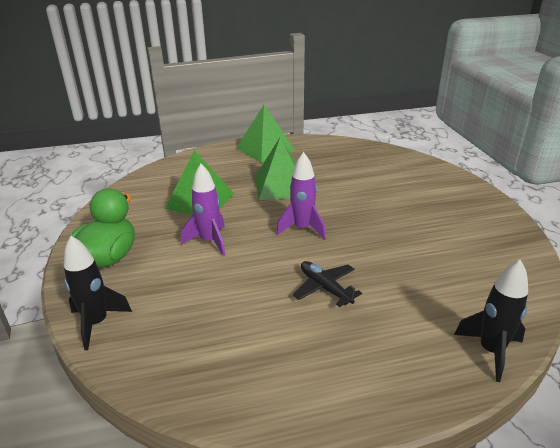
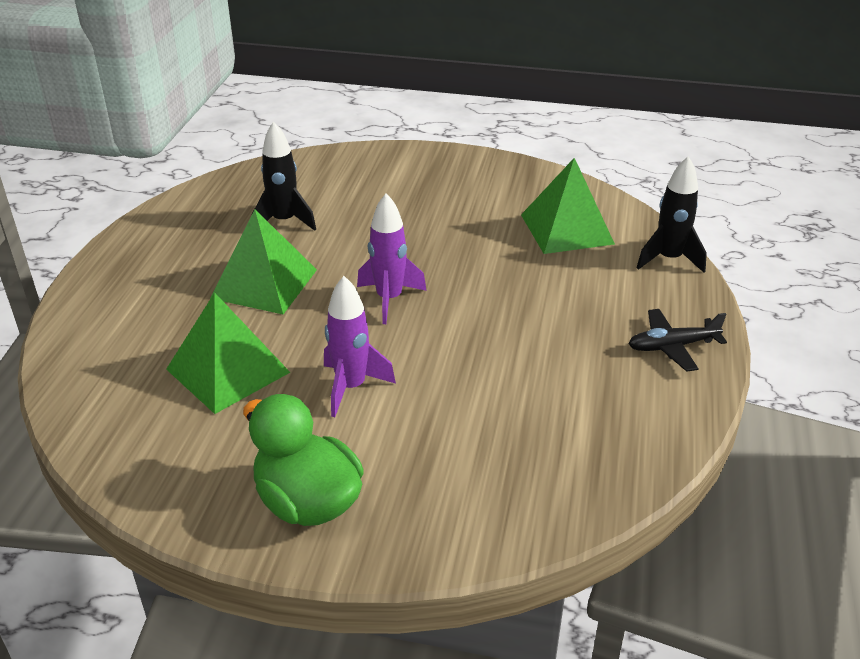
camera: 65 degrees left, 5 degrees up
black rocket [64,236,132,350] -> black rocket moved to [252,121,316,231]
green pyramid [236,105,295,163] -> green pyramid moved to [521,158,615,254]
black plane [293,261,362,307] -> black plane moved to [629,309,727,372]

